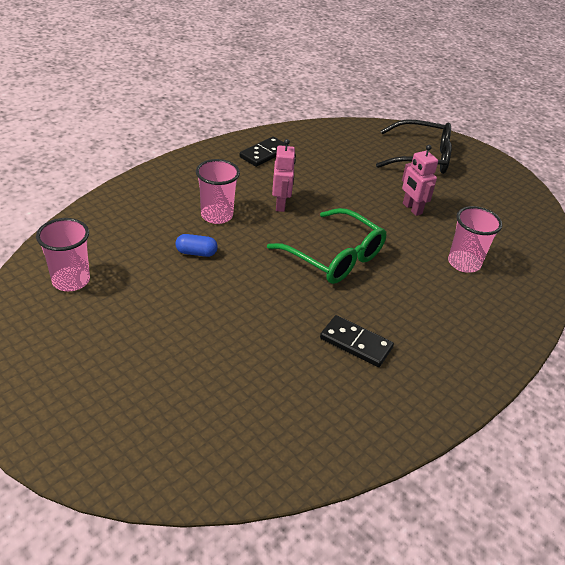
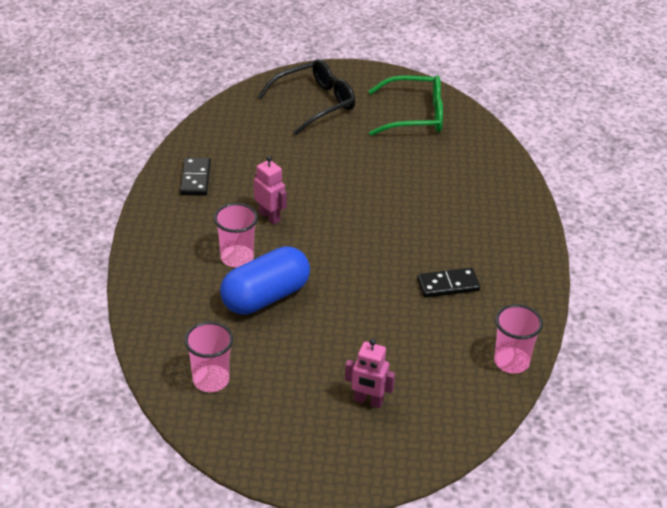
camera: 40 degrees left, 0 degrees up
blue capsule [175,234,218,257] -> blue capsule [220,246,310,315], size x2.37
green glasses [267,208,387,284] -> green glasses moved to [368,75,443,136]
pink robot [402,145,438,216] -> pink robot moved to [345,339,395,408]
pink cup [448,206,502,273] -> pink cup moved to [494,304,543,374]

